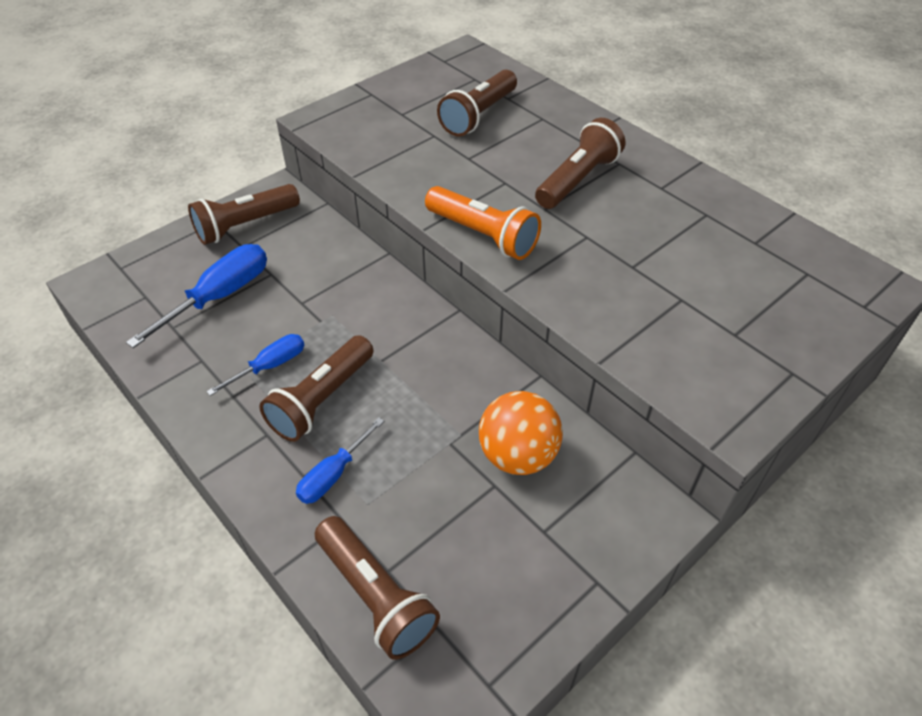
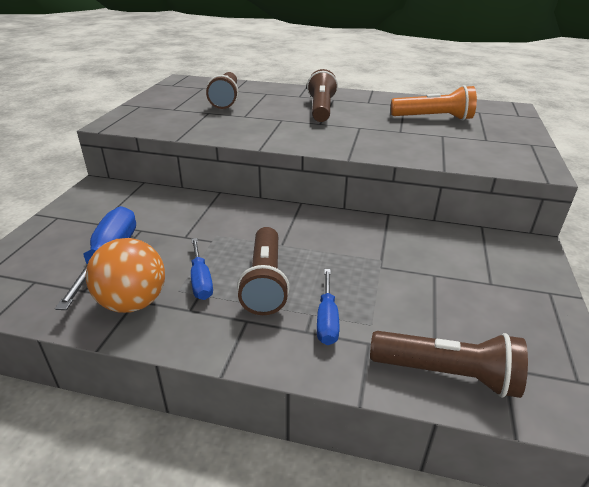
camera: 35 degrees left, 15 degrees down
brown flashlight [188,184,300,245] -> none
blue screwdriver [206,334,305,396] -> blue screwdriver turned 150 degrees clockwise [191,238,213,300]
orange flashlight [425,186,541,260] -> orange flashlight moved to [391,85,477,120]
orange ball [479,391,563,475] -> orange ball moved to [86,238,165,313]

